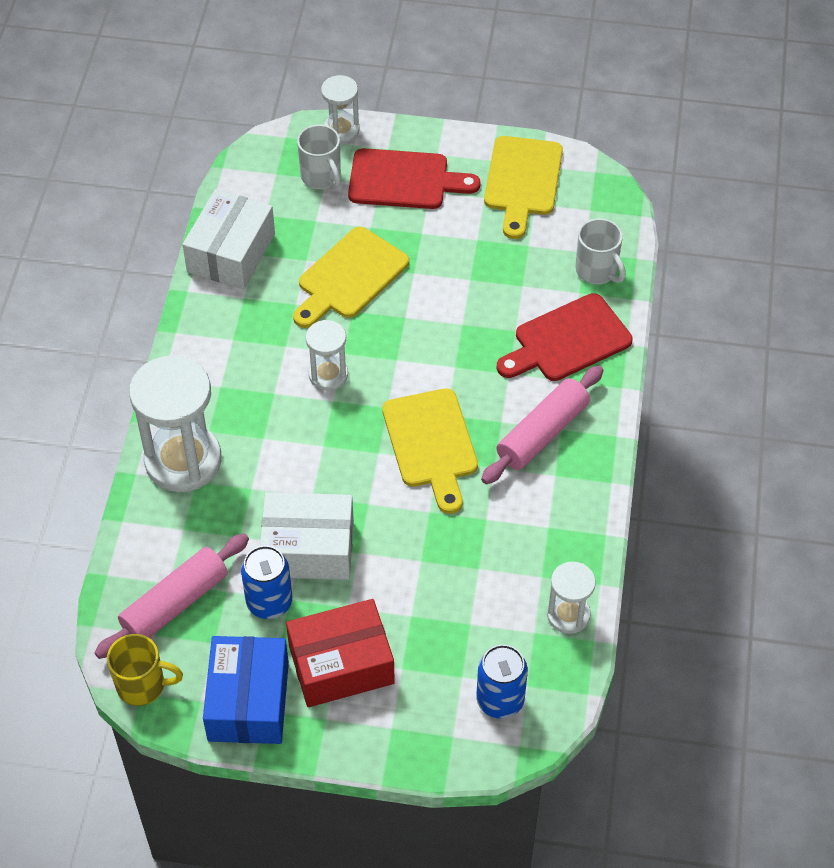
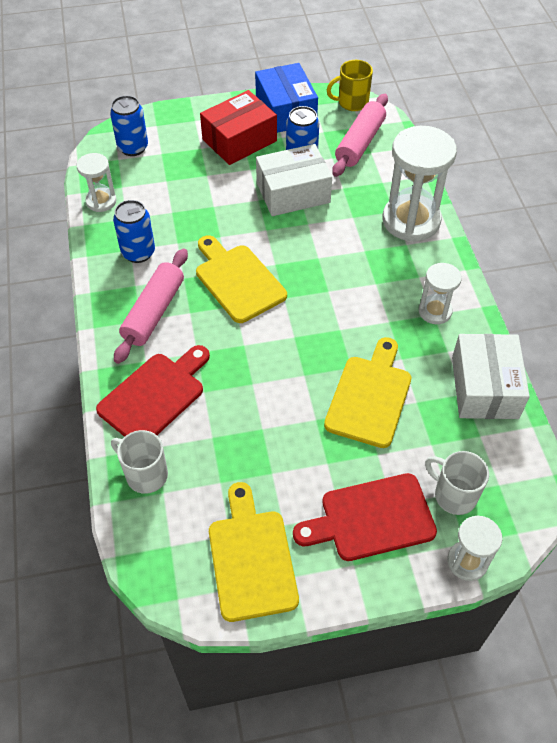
camera: 160 degrees right, 0 degrees up
white hourglass [306,320,348,390] -> white hourglass moved to [419,263,462,324]
none -> blue can [113,200,155,263]

